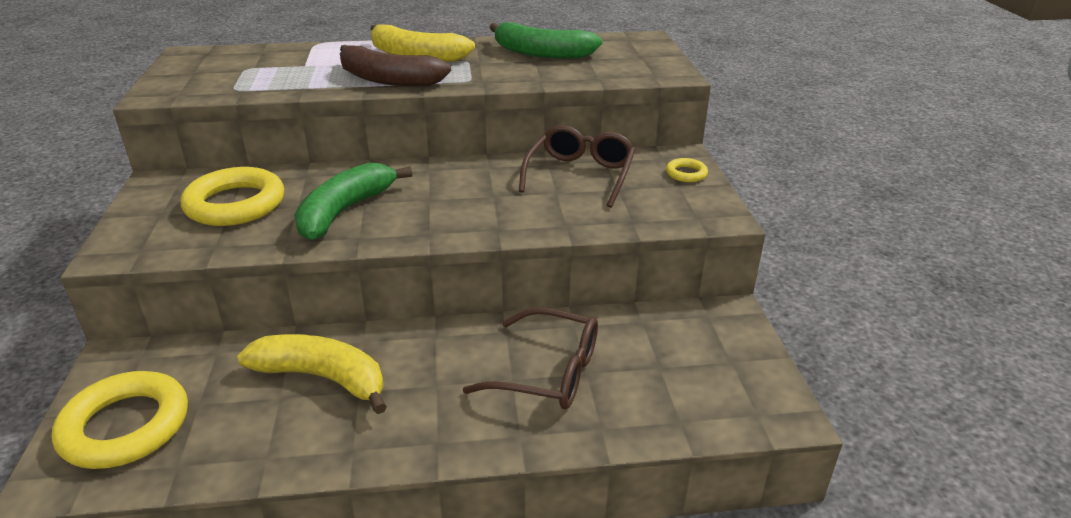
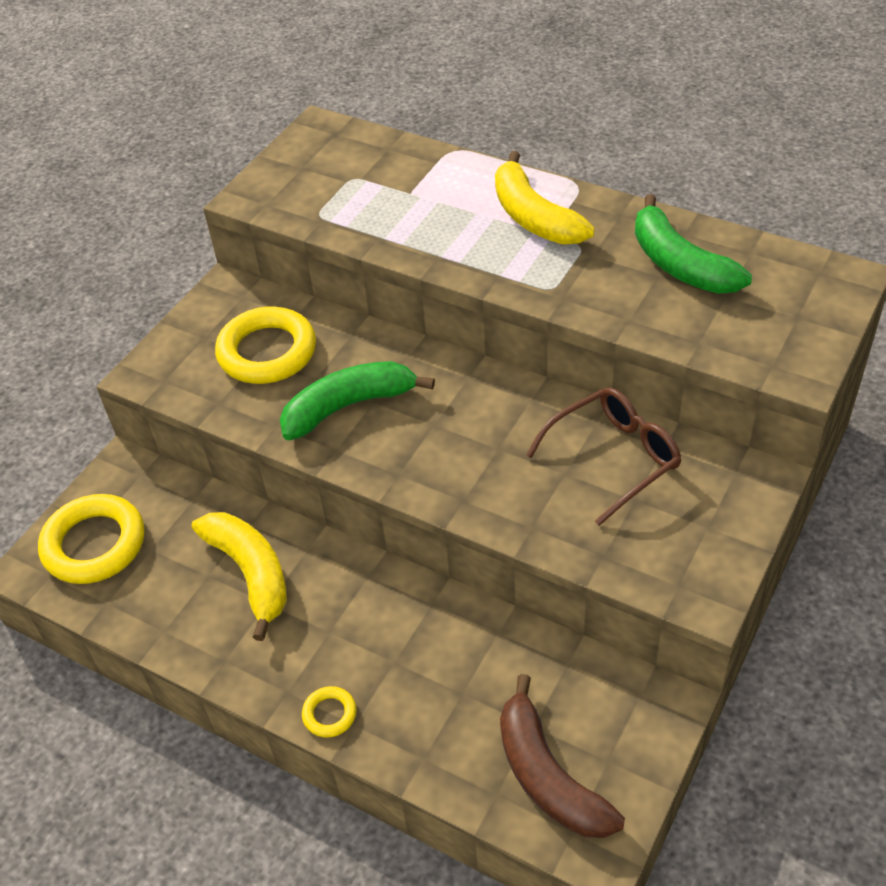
camera: 40 degrees right, 15 degrees up
brown banana [340,45,451,87] -> brown banana moved to [500,674,625,838]
brown glasses [463,307,598,409] -> none
yellow ring [666,158,708,182] -> yellow ring moved to [302,686,357,738]

